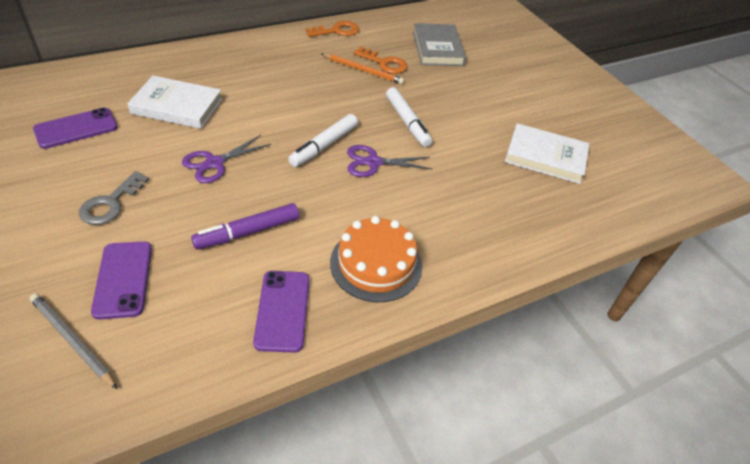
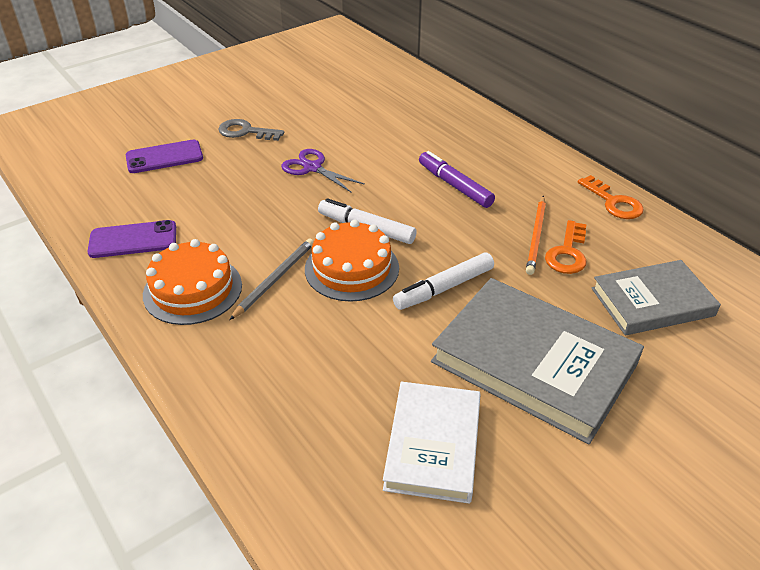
camera: 85 degrees right, 5 degrees down
grey pencil [30,293,117,389] -> grey pencil moved to [229,239,314,320]
purple phone [33,107,118,149] -> none
white book [127,76,222,129] -> none
purple marker [191,203,299,250] -> purple marker moved to [419,151,495,208]
purple scissors [347,145,432,177] -> orange cake [305,220,399,302]
none -> grey book [431,278,644,444]

